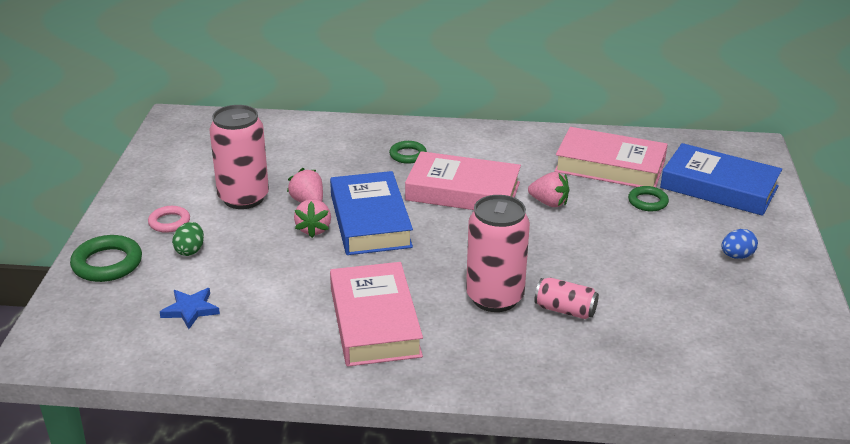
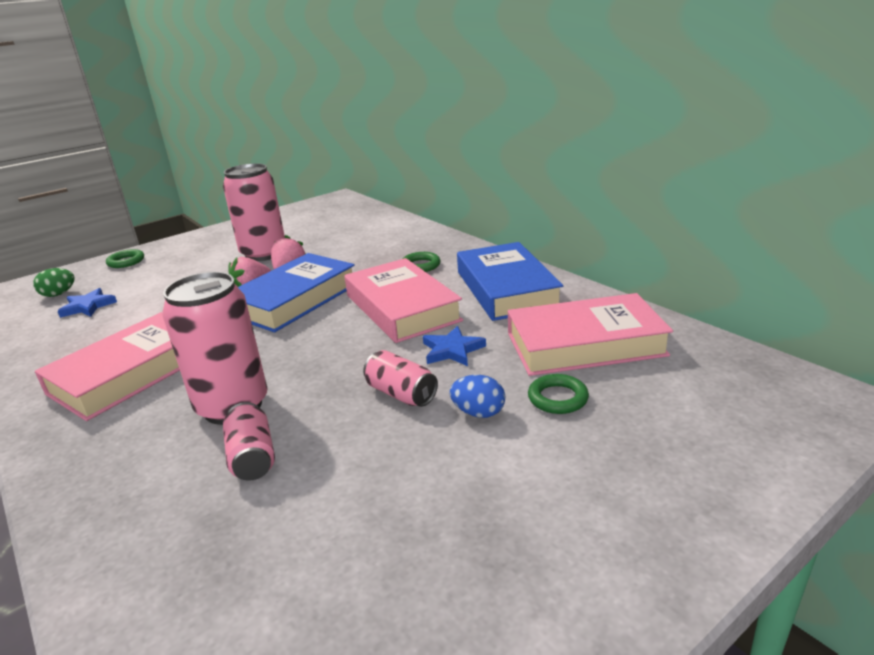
camera: 50 degrees right, 5 degrees down
green ring [70,235,142,282] -> green ring [106,249,144,268], size x0.63
pink ring [148,206,190,233] -> none
green egg [172,222,204,256] -> green egg moved to [33,268,75,297]
pink strawberry [528,172,569,207] -> blue star [423,326,486,366]
pink book [554,127,668,187] -> pink book turned 75 degrees counterclockwise [508,293,673,376]
blue book [660,143,782,216] -> blue book moved to [457,242,563,321]
blue egg [721,229,758,259] -> blue egg moved to [450,375,505,418]
none -> pink can [363,350,438,407]

